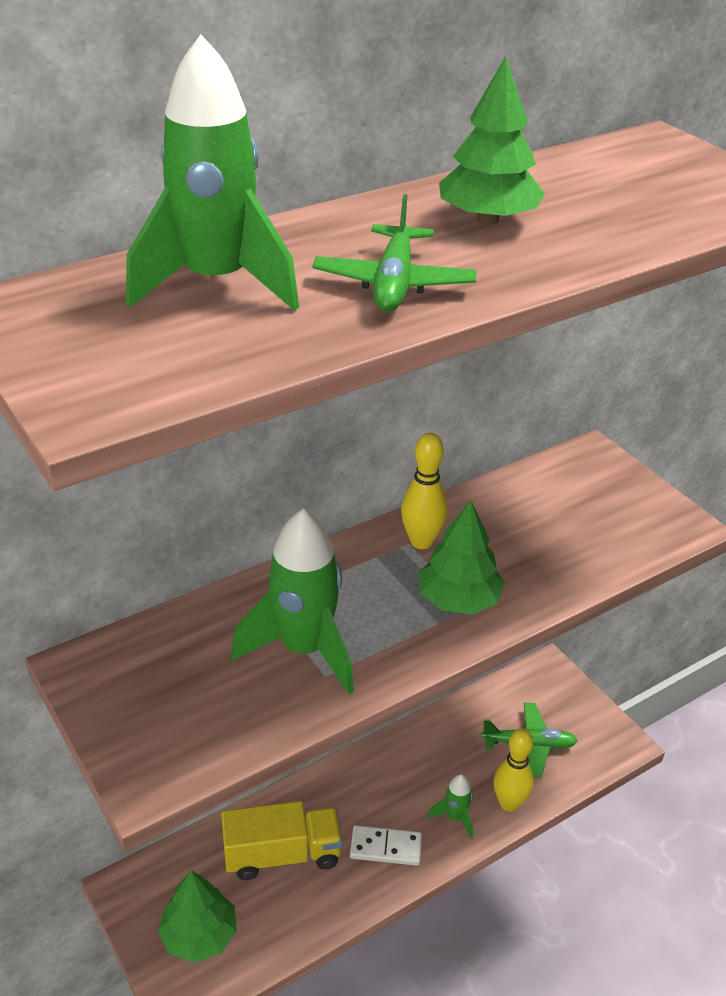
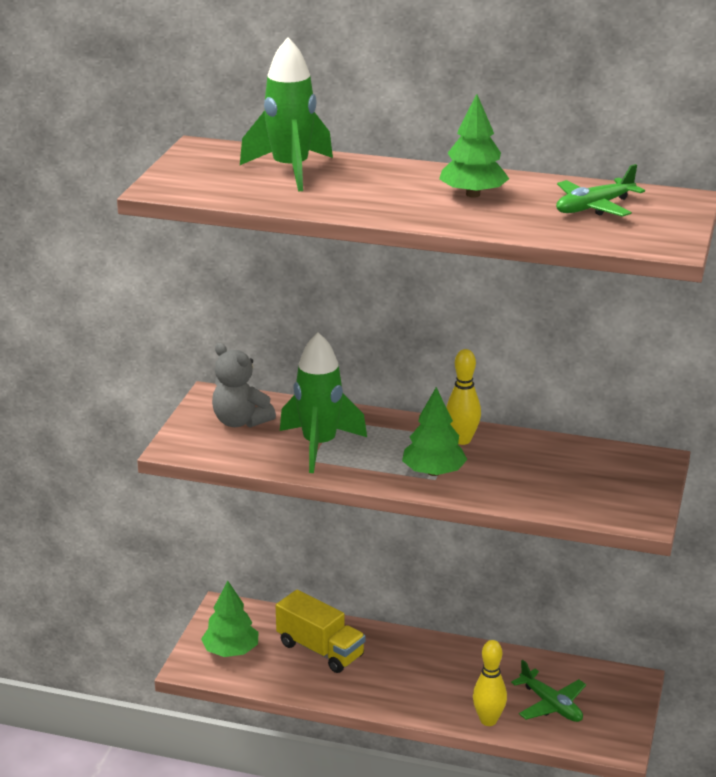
camera: 50 degrees right, 10 degrees down
green plane [312,194,477,312] -> green plane moved to [556,164,645,217]
white domino [350,825,422,866] -> none
green rocket [428,774,473,839] -> none
none -> grey teddy bear [212,343,276,428]

